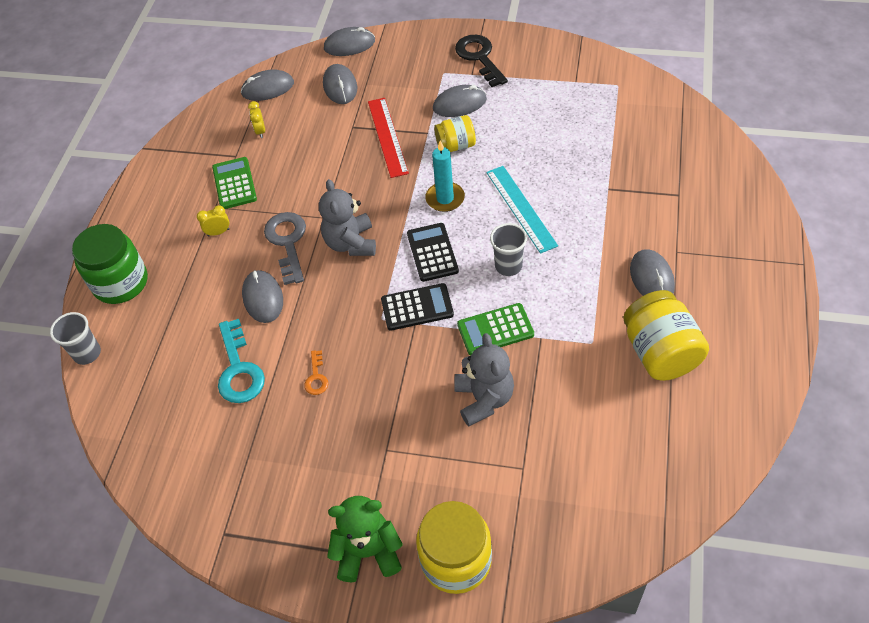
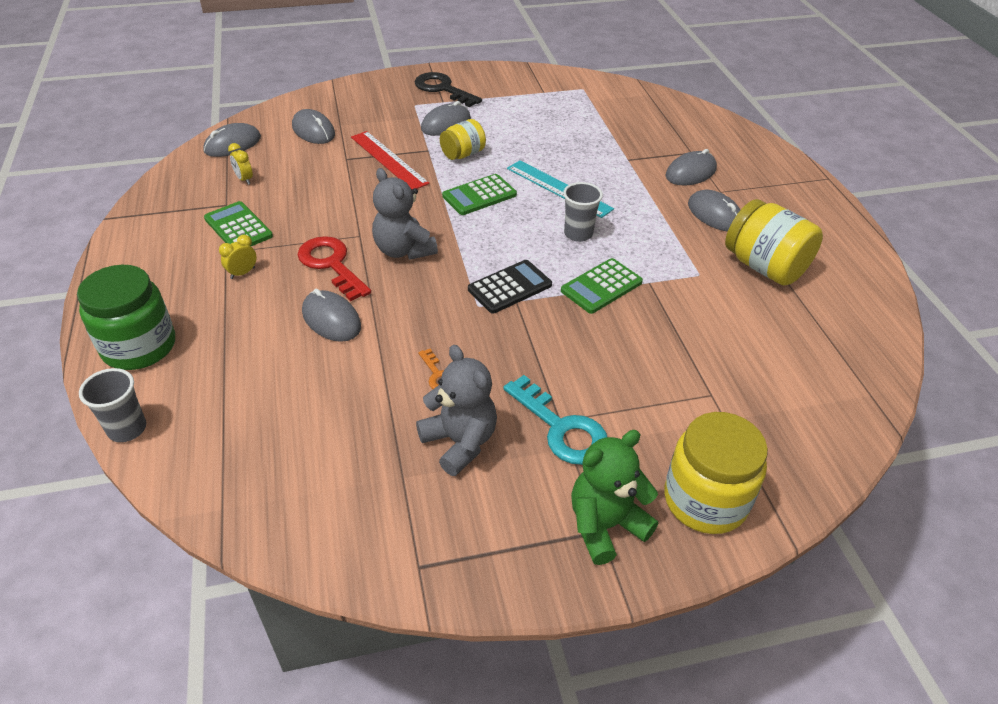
camera: 30 degrees left, 10 degrees down
turquoise key [218,319,265,403] -> turquoise key moved to [503,375,607,465]
grey key [264,212,306,285] -> red key [297,236,371,301]
grey mouse [324,27,375,56] -> grey mouse moved to [665,149,717,186]
black calculator [407,223,459,282] -> none
turquoise candle [425,141,465,212] -> green calculator [442,174,517,215]
grey teddy bear [454,333,514,427] -> grey teddy bear moved to [416,345,497,476]

